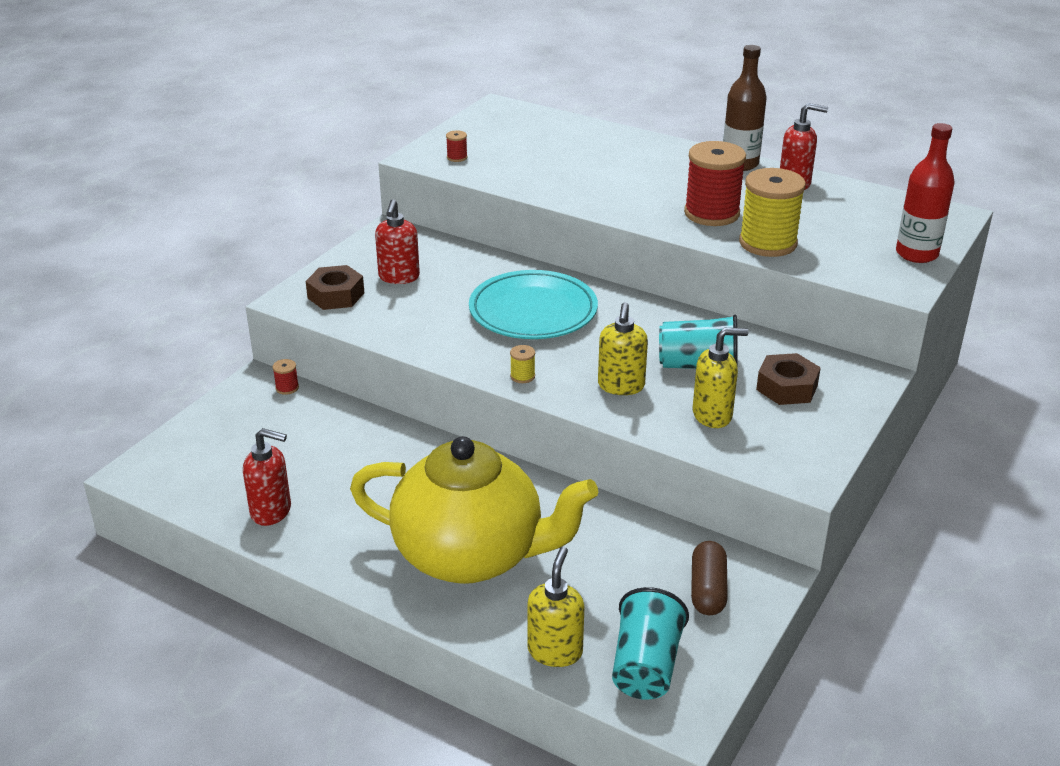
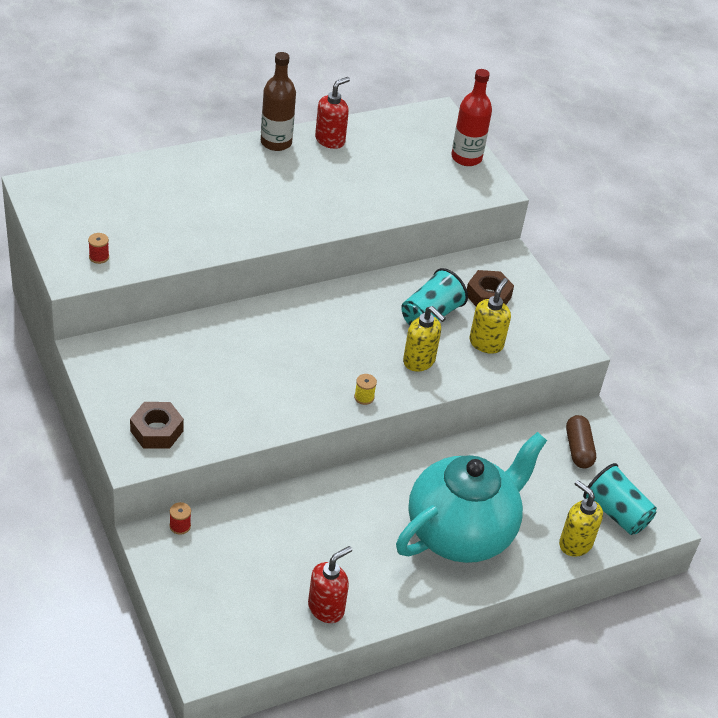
camera: 60 degrees left, 10 degrees up
yellow teapot [350,436,598,584] -> turquoise teapot [396,432,547,563]
red soap dispenser [375,199,420,284] -> none
turquoise plate [469,270,598,339] -> none
red spool [684,141,746,226] -> none
brown capsule [691,541,728,615] -> brown capsule turned 45 degrees clockwise [566,415,596,469]
yellow spool [739,168,806,257] -> none

